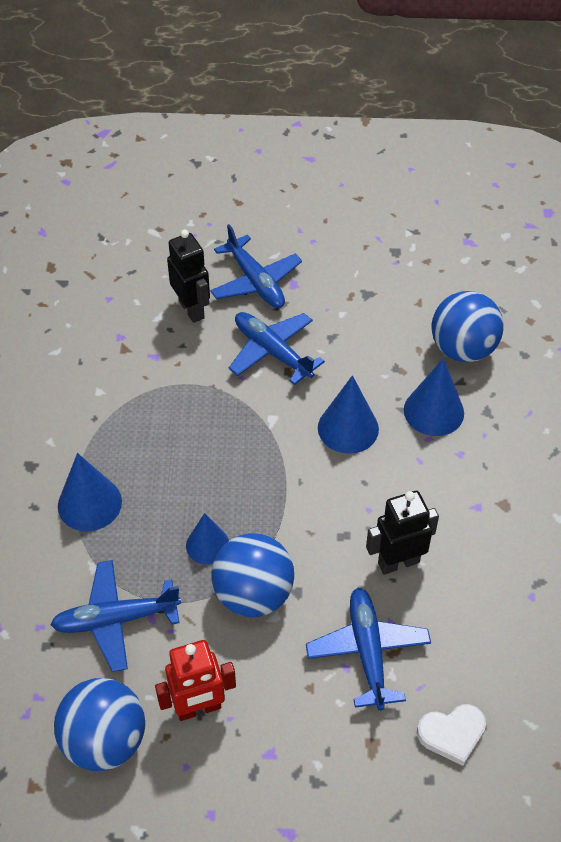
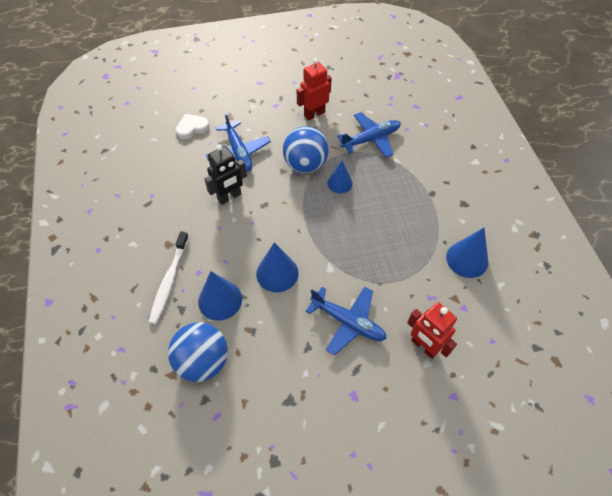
camera: 165 degrees right, 5 degrees up
blue ball [54,678,145,771] -> none
blue cone [58,453,122,531] -> blue cone moved to [446,228,488,278]
black robot [167,230,210,323] -> red robot [407,302,457,359]
blue plane [210,224,302,308] -> none
none -> white toothbrush [149,231,189,324]

